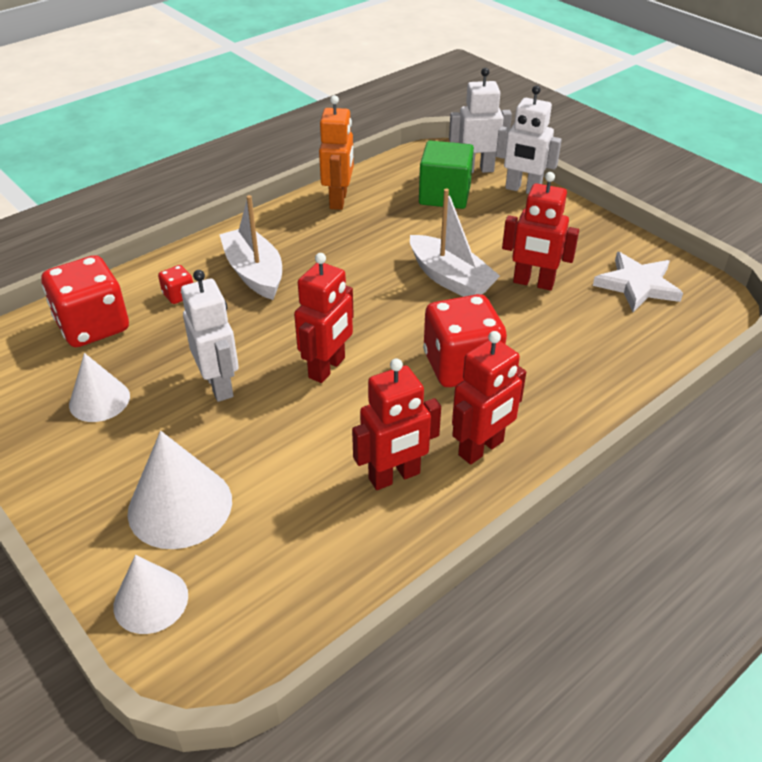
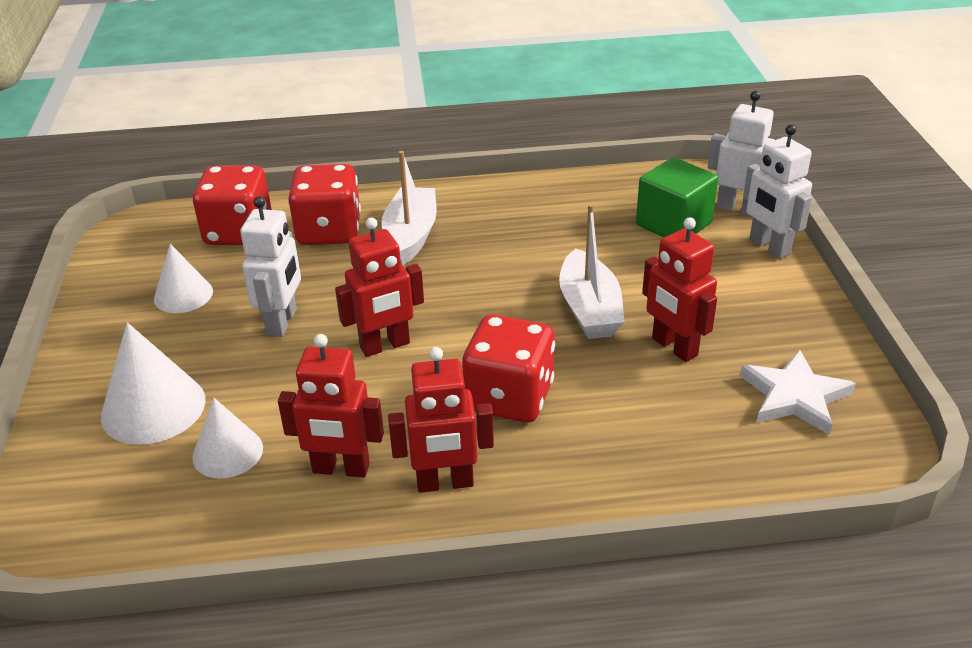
camera: 35 degrees right, 5 degrees down
white cone [113,555,188,634] -> white cone moved to [192,398,263,479]
red dice [158,265,193,304] -> red dice [288,164,361,245], size x2.23
orange robot [319,95,354,210] -> none

